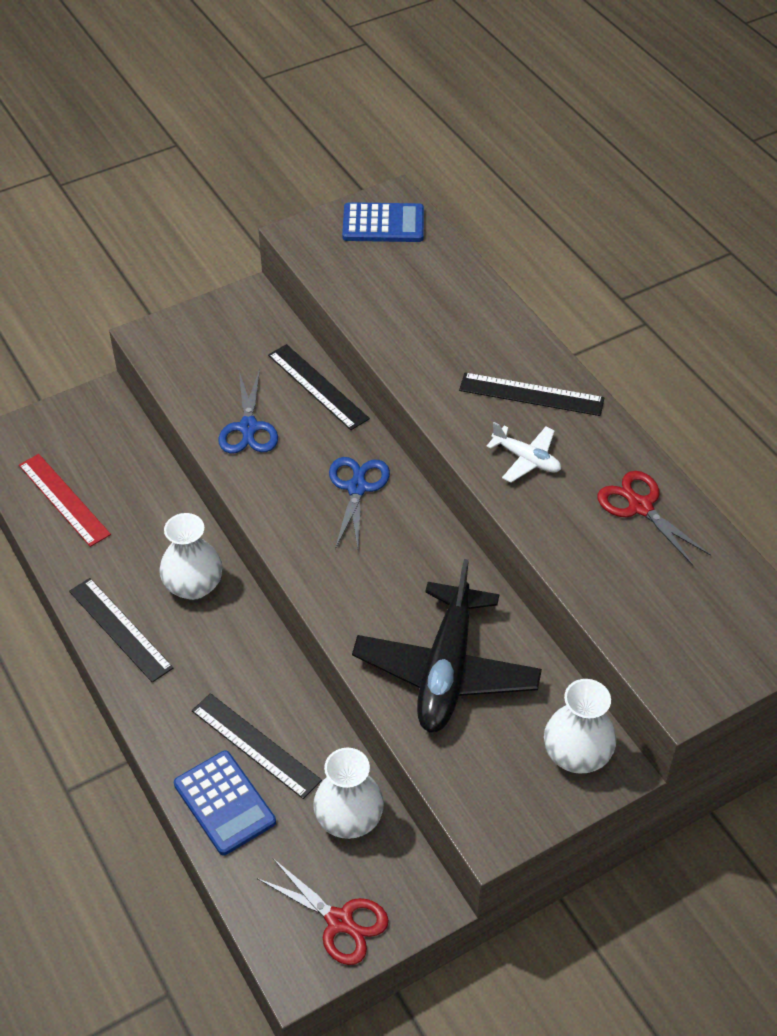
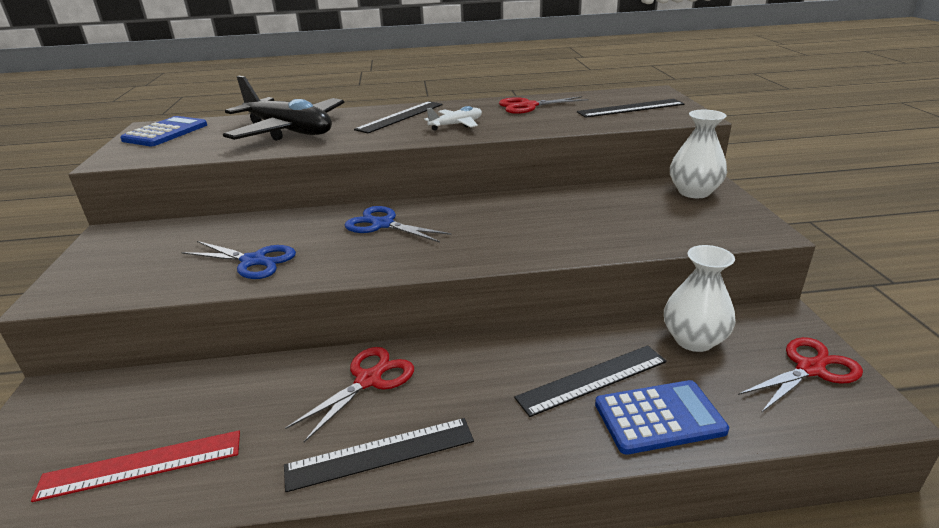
camera: 65 degrees left, 20 degrees down
white vase [159,513,222,600] -> red scissors [285,347,414,442]
black ruler [268,344,370,430] -> black ruler moved to [577,99,685,118]
black plane [352,559,542,733] -> black plane moved to [223,76,345,141]

